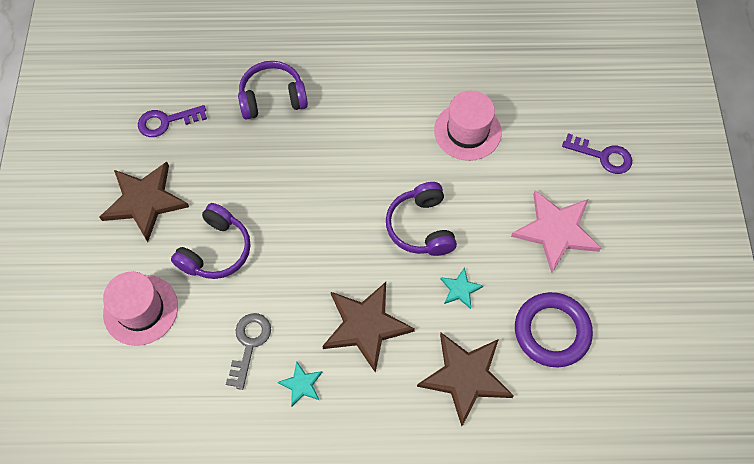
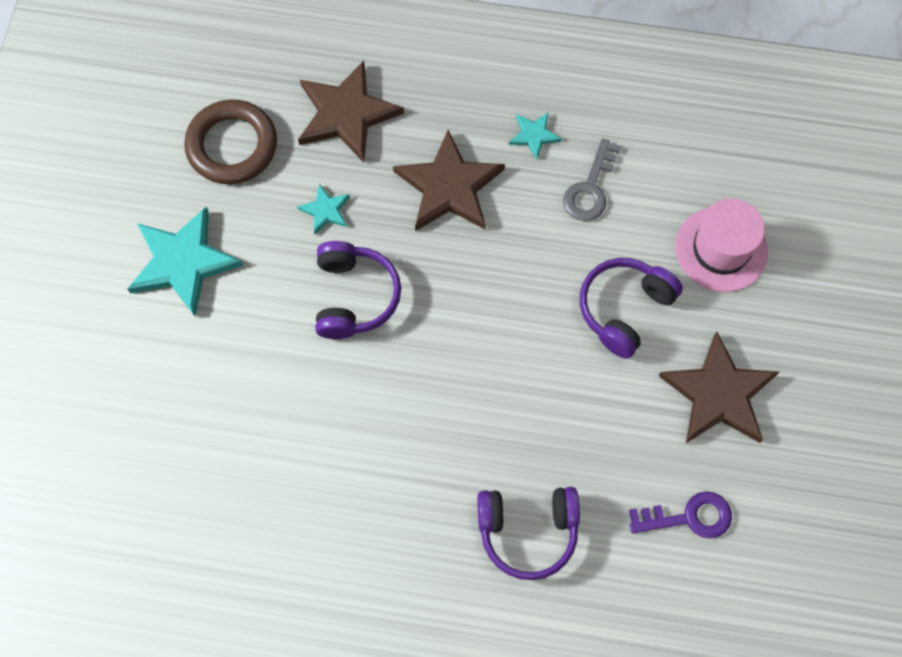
camera: 170 degrees left, 5 degrees up
pink hat [434,91,502,161] -> none
pink star [511,190,601,273] -> turquoise star [128,207,243,316]
purple ring [515,292,593,367] -> brown ring [184,99,277,184]
purple key [562,133,632,174] -> none

